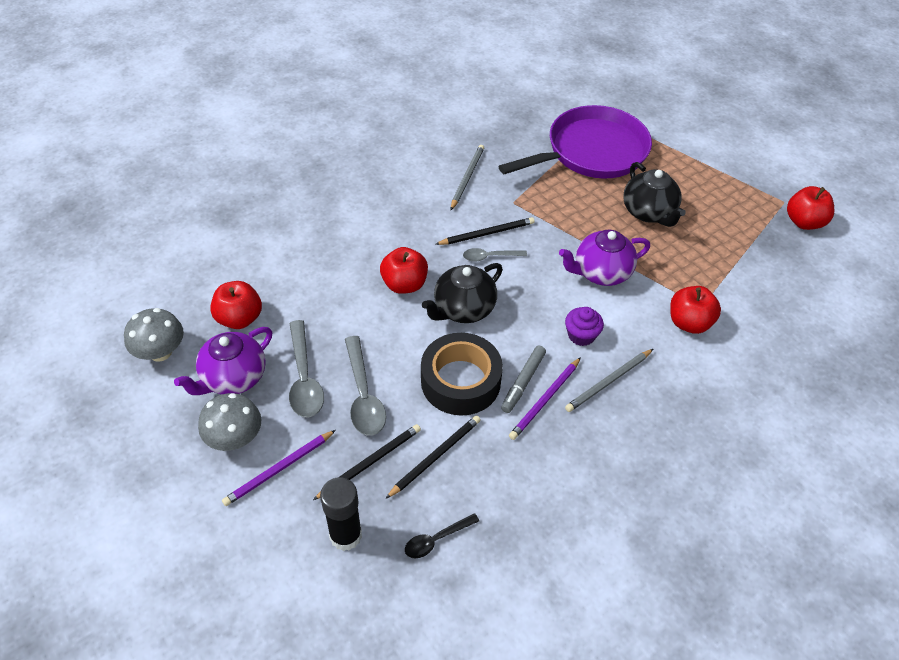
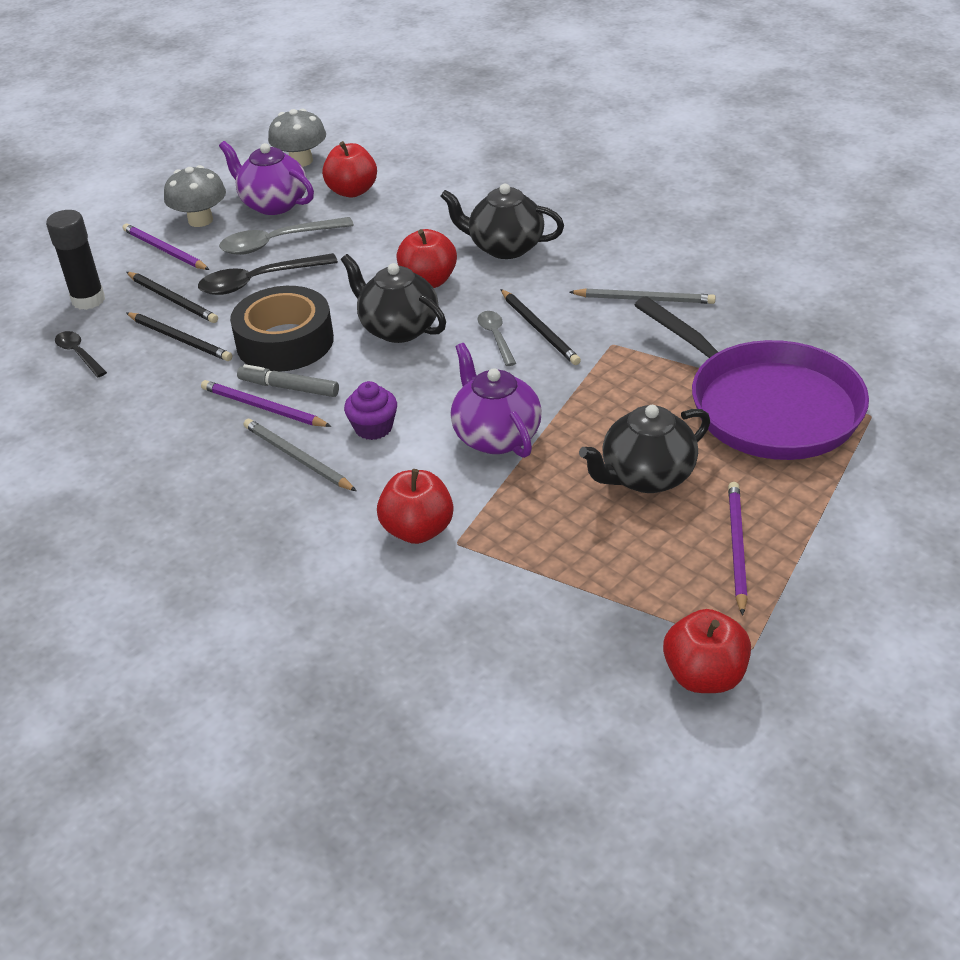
camera: 85 degrees right, 10 degrees down
grey spoon [345,336,386,436] -> black spoon [198,253,338,295]
none -> black teapot [440,184,564,259]
none -> purple pencil [728,482,748,616]

